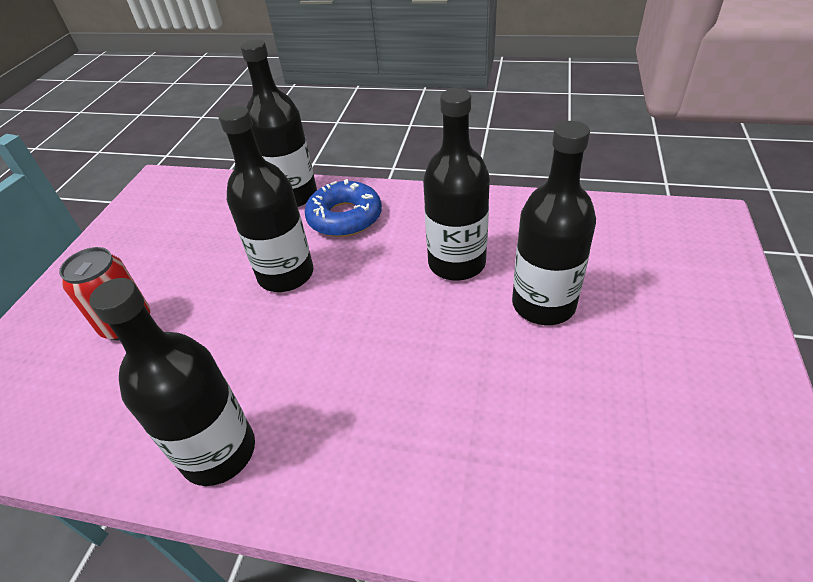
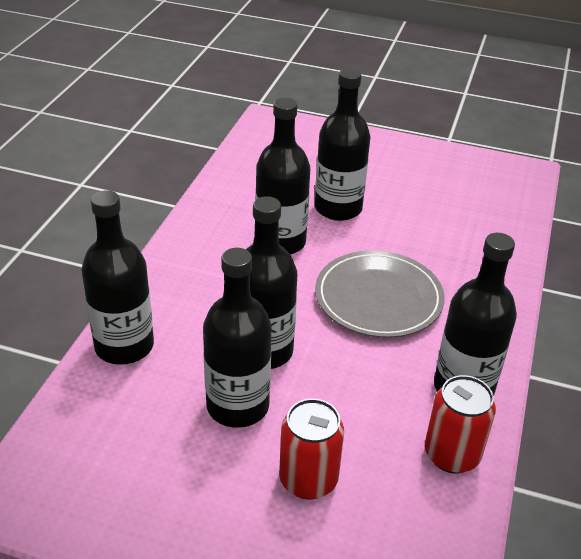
camera: 90 degrees left, 5 degrees down
blue donut [305,179,382,237] -> none
none -> black bottle [203,248,271,428]
none -> grey plate [315,250,445,338]
none -> red can [425,375,496,473]

